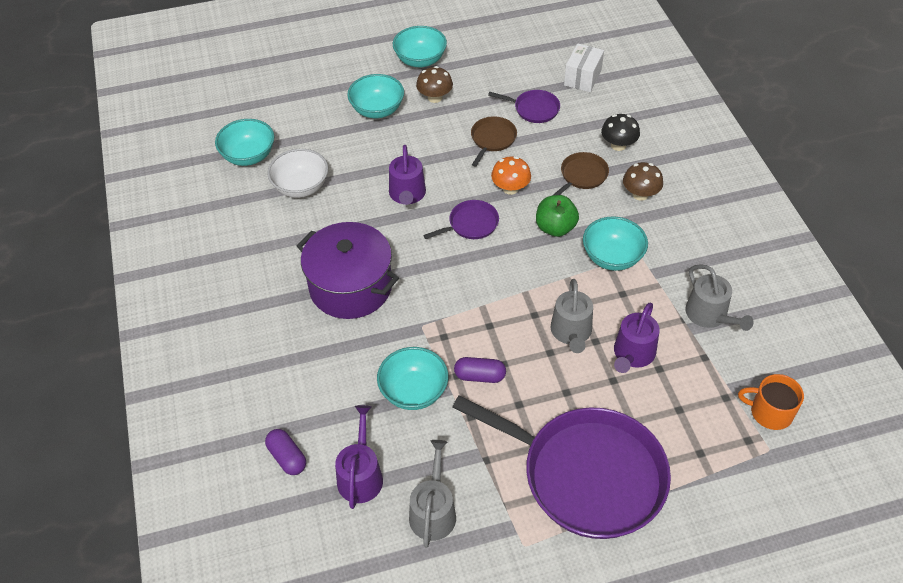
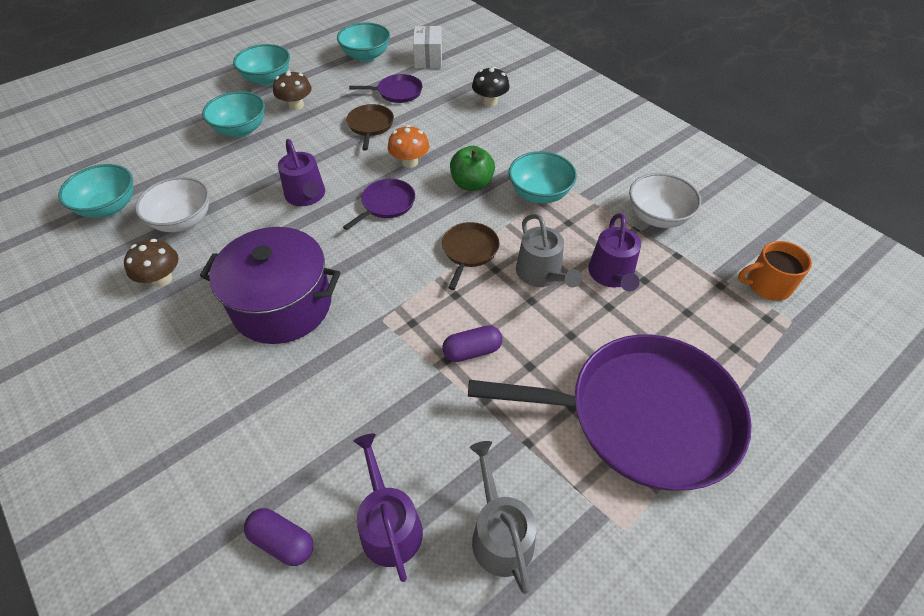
camera: 25 degrees left, 0 degrees up
turquoise bowl [377,347,448,410] -> turquoise bowl moved to [337,22,390,62]
brown pan [552,152,609,196] -> brown pan moved to [442,222,499,290]
brown mushroom [623,162,663,201] -> brown mushroom moved to [124,239,179,287]
grey watering can [685,264,754,331] -> white bowl [629,173,701,228]

